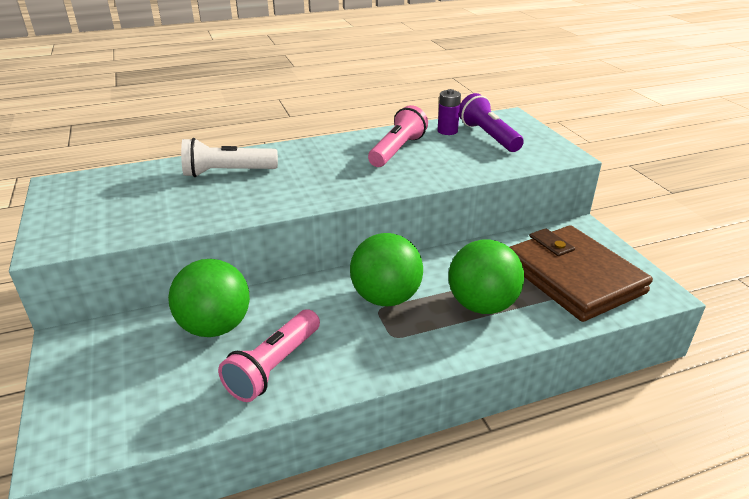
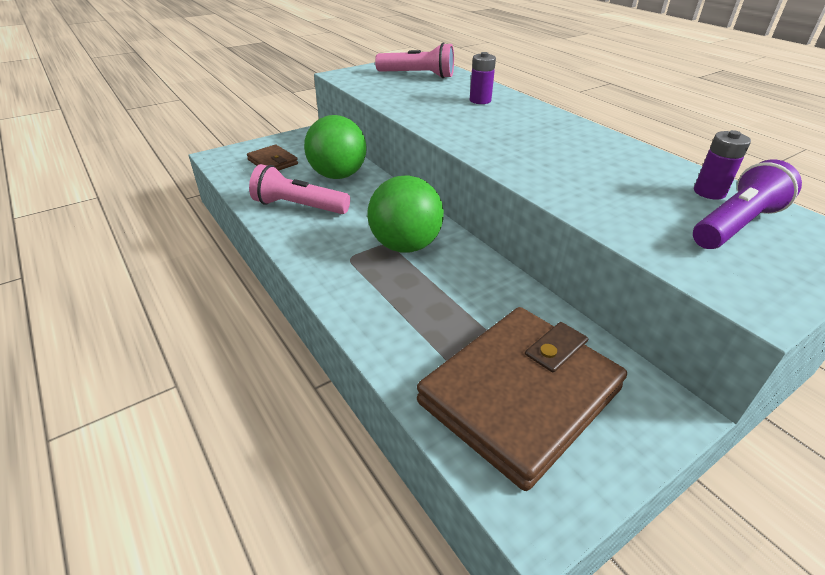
camera: 75 degrees right, 5 degrees up
white flashlight [181,138,278,177] -> purple battery [470,52,496,104]
pink flashlight [368,105,428,167] -> pink flashlight moved to [375,43,454,78]
green ball [448,239,524,314] -> none
none -> brown wallet [247,144,298,171]

